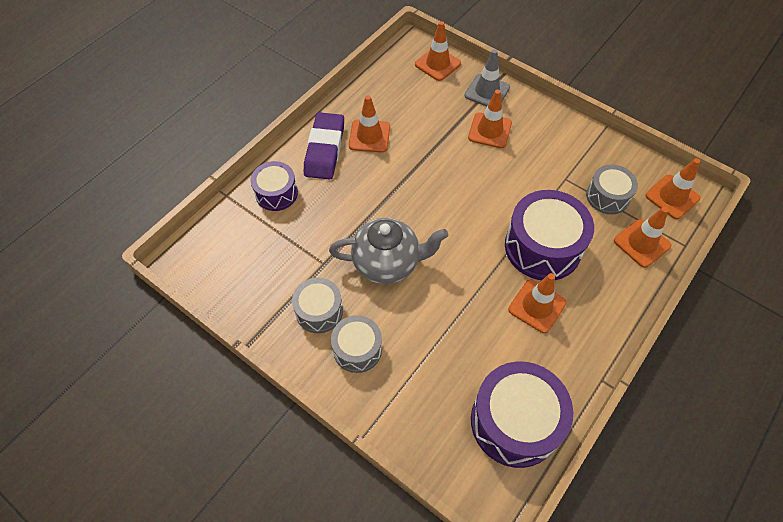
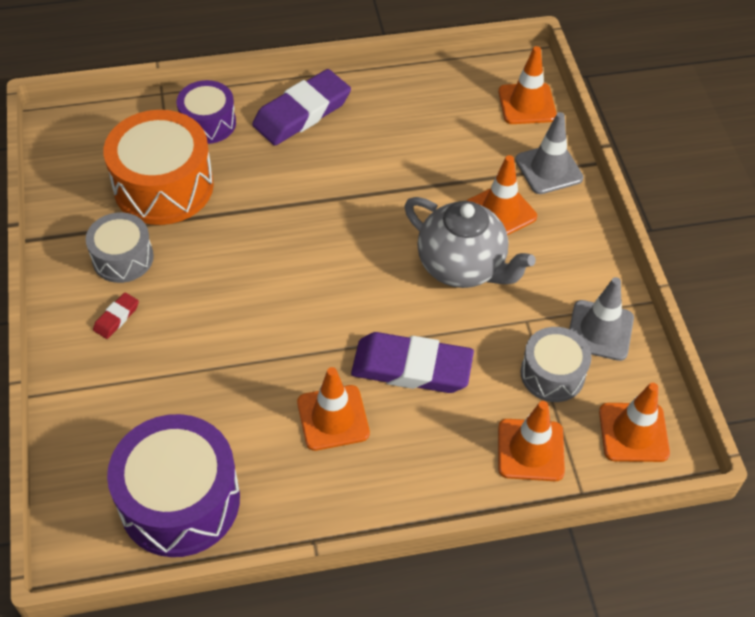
camera: 40 degrees right, 5 degrees down
grey teapot [329,218,448,284] -> grey teapot moved to [405,197,536,288]
grey drum [331,315,382,373] -> red eraser [93,292,139,339]
orange traffic cone [349,95,390,153] -> none
purple drum [505,190,594,280] -> purple eraser [351,332,474,393]
none -> orange drum [103,110,214,225]
none -> grey traffic cone [569,277,634,361]

